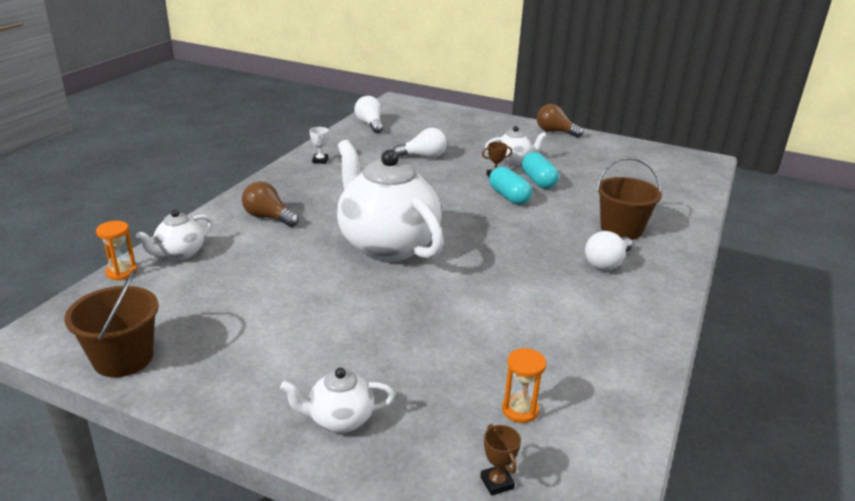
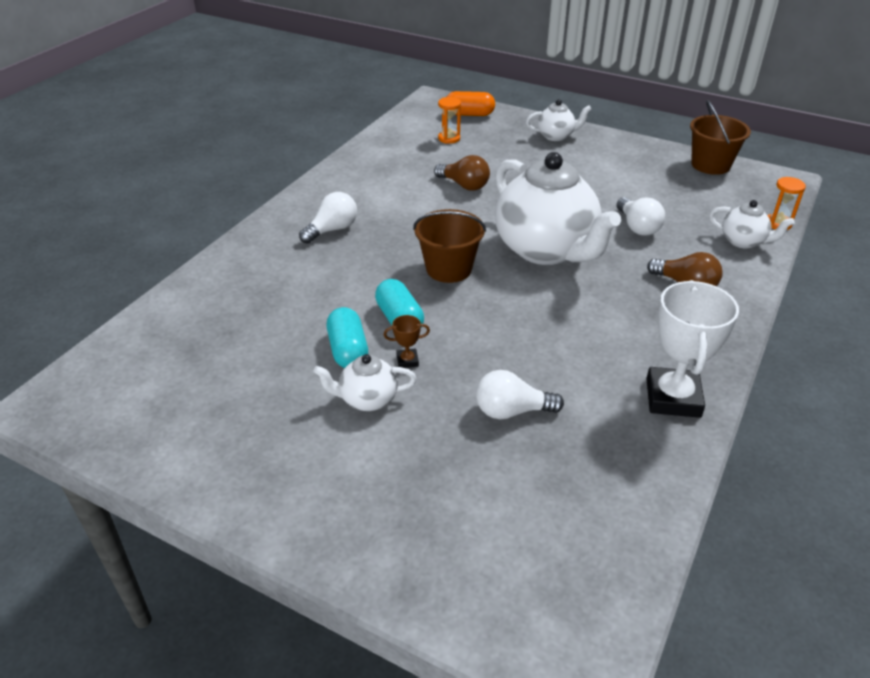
camera: 175 degrees left, 10 degrees up
white teapot [136,210,213,260] -> white teapot turned 75 degrees clockwise [709,200,795,249]
white trophy [309,127,329,164] -> white trophy [646,280,739,418], size x2.37
white light bulb [354,96,383,133] -> white light bulb moved to [617,197,665,236]
brown trophy [480,424,521,496] -> orange capsule [447,91,495,116]
brown light bulb [537,104,584,138] -> brown light bulb moved to [434,155,490,191]
brown bucket [597,157,662,240] -> brown bucket moved to [413,209,486,283]

